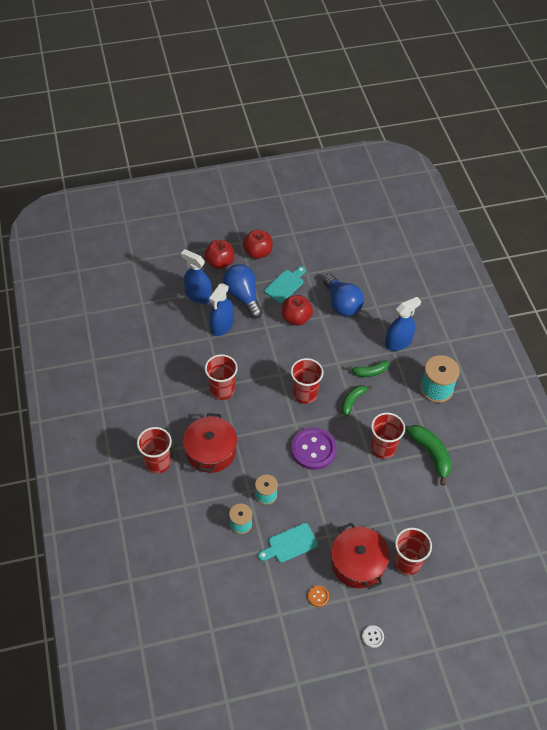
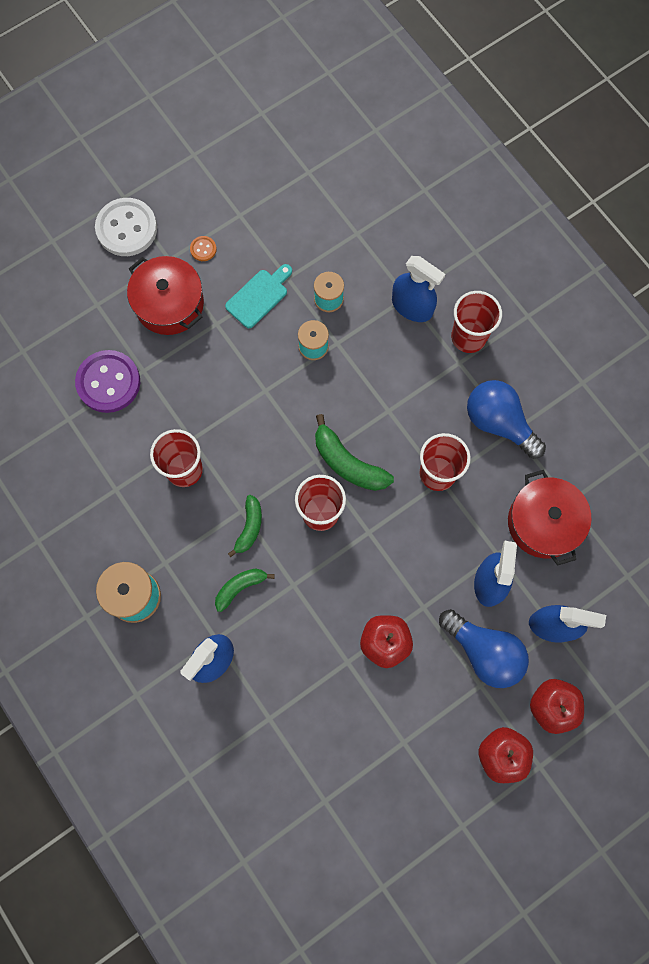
camera: 160 degrees right, 20 degrees up
red pot [183,413,237,473] -> red pot moved to [508,470,592,566]
turquoise cutting board [264,266,306,303] -> none
purple button [291,427,337,470] -> purple button moved to [75,350,140,413]
blue light bulb [323,273,364,316] -> blue light bulb moved to [467,380,546,459]
white button [362,625,384,648] -> white button [95,198,157,256], size x2.32
red cup [394,528,432,575] -> none
green banana [406,425,452,486] -> green banana moved to [315,414,394,491]
none -> blue spray bottle [392,256,445,322]

